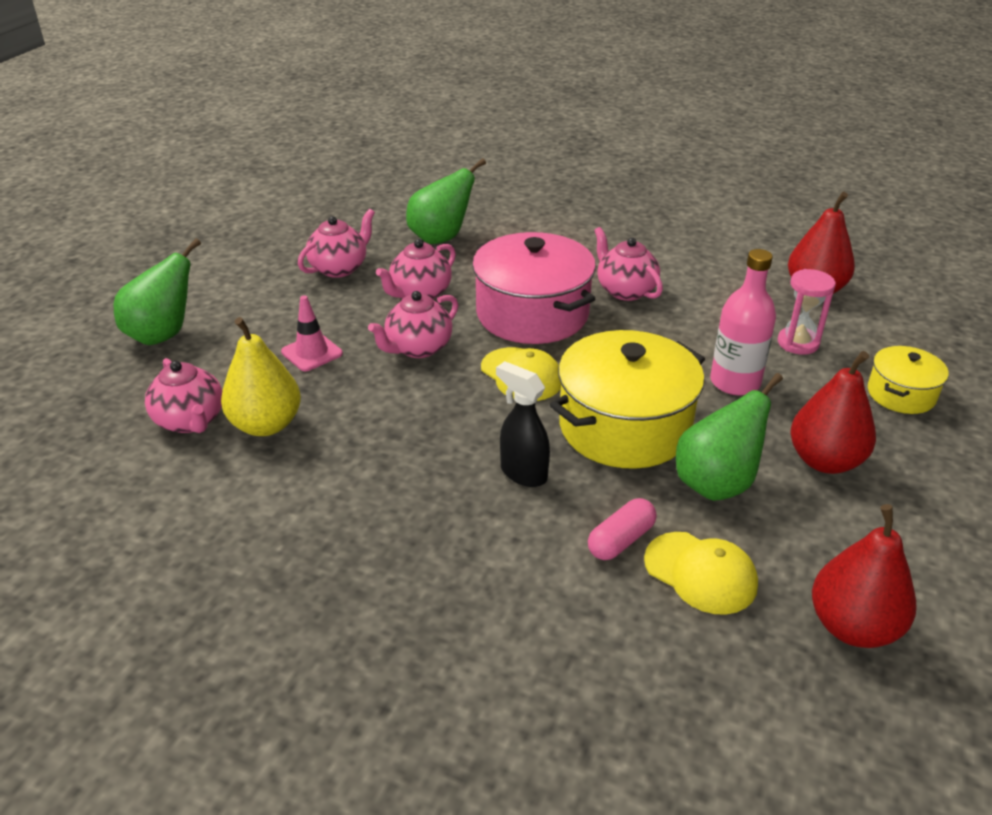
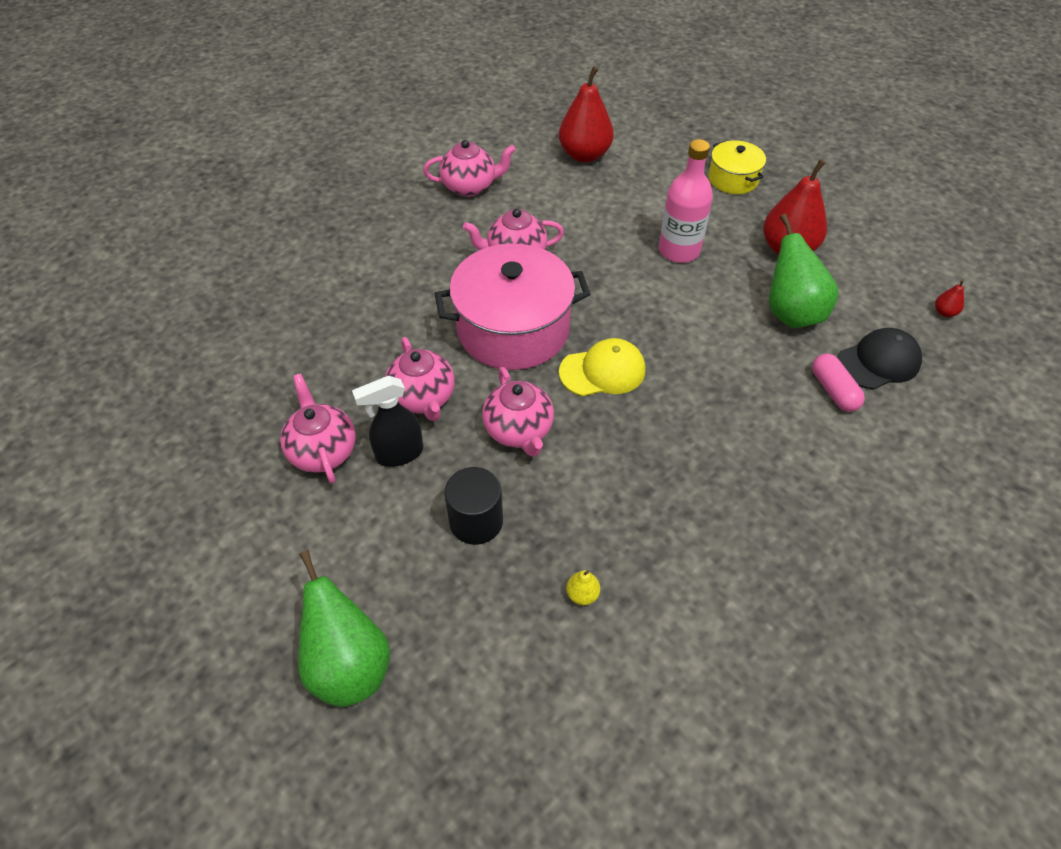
camera: 65 degrees left, 15 degrees up
pink teapot [145,358,222,433] -> pink teapot moved to [423,140,516,197]
yellow pear [221,317,301,436] -> yellow pear [566,570,600,605], size x0.41
pink traffic cone [281,295,343,371] -> black cylinder [444,467,503,545]
green pear [406,158,486,244] -> none
black spray bottle [496,361,550,487] -> black spray bottle moved to [352,376,423,467]
yellow pot [550,330,705,469] -> none
yellow cap [644,532,758,615] -> black cap [837,328,922,389]
pink hourglass [778,269,836,355] -> none
red pear [812,504,917,648] -> red pear [935,280,964,317], size x0.41

